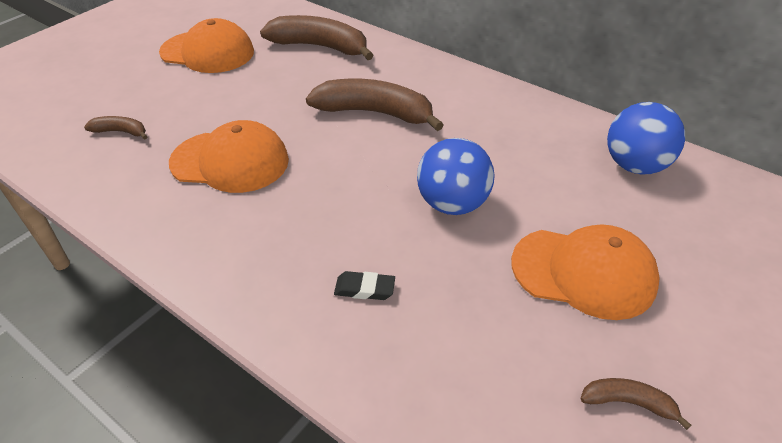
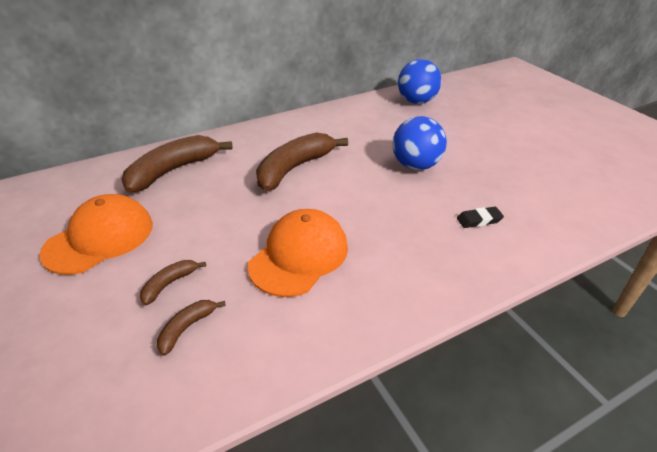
camera: 65 degrees left, 5 degrees down
black eraser [334,271,395,300] -> black eraser turned 45 degrees clockwise [457,207,504,228]
orange cap [511,224,660,320] -> none
brown banana [580,378,691,430] -> brown banana moved to [140,260,206,306]

